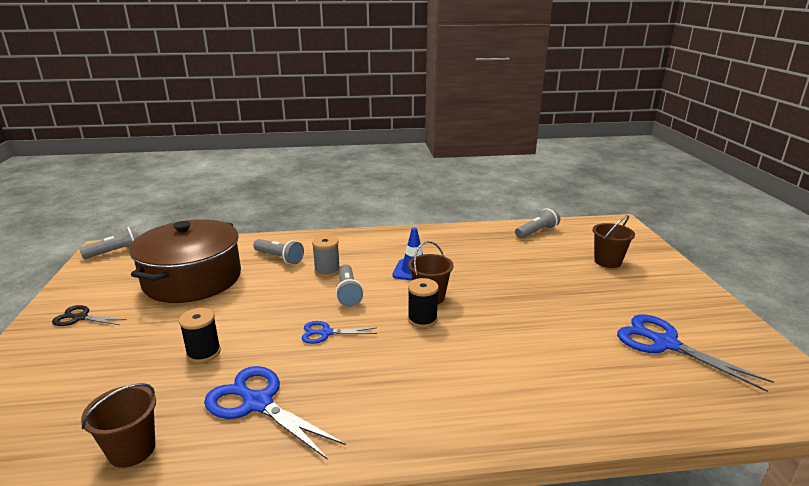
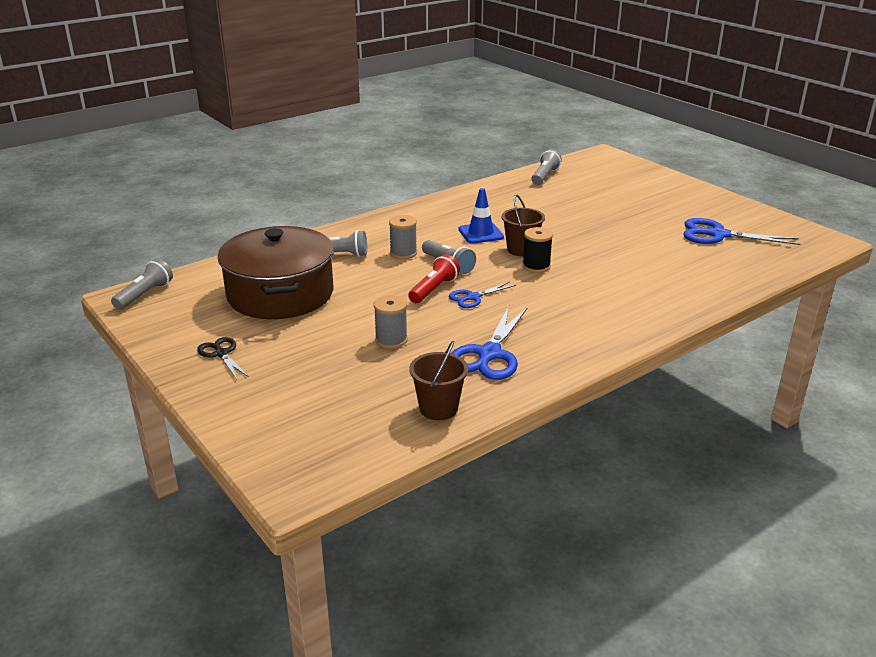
camera: 30 degrees left, 5 degrees up
black scissors [52,305,127,326] -> black scissors turned 75 degrees clockwise [197,337,249,379]
black spool [179,308,221,363] -> grey spool [374,295,408,349]
blue scissors [204,366,346,460] -> blue scissors turned 75 degrees counterclockwise [451,306,528,380]
brown bucket [593,215,635,268] -> none
none -> red flashlight [408,254,460,303]

